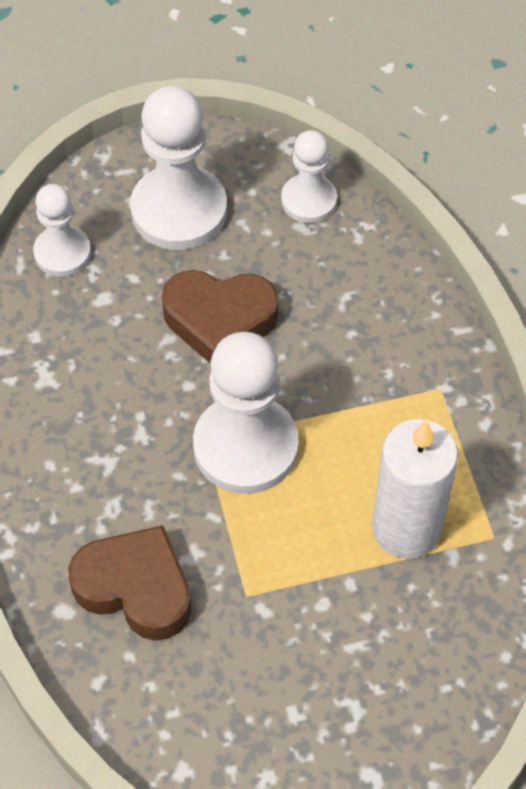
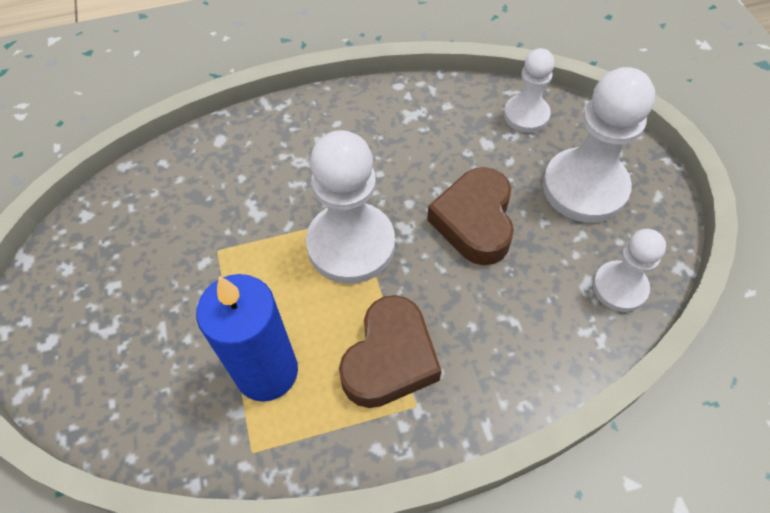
camera: 90 degrees right, 0 degrees up
brown heart [68,525,191,641] -> brown heart moved to [339,295,441,408]
white candle [372,419,458,559] -> blue candle [196,274,298,402]

